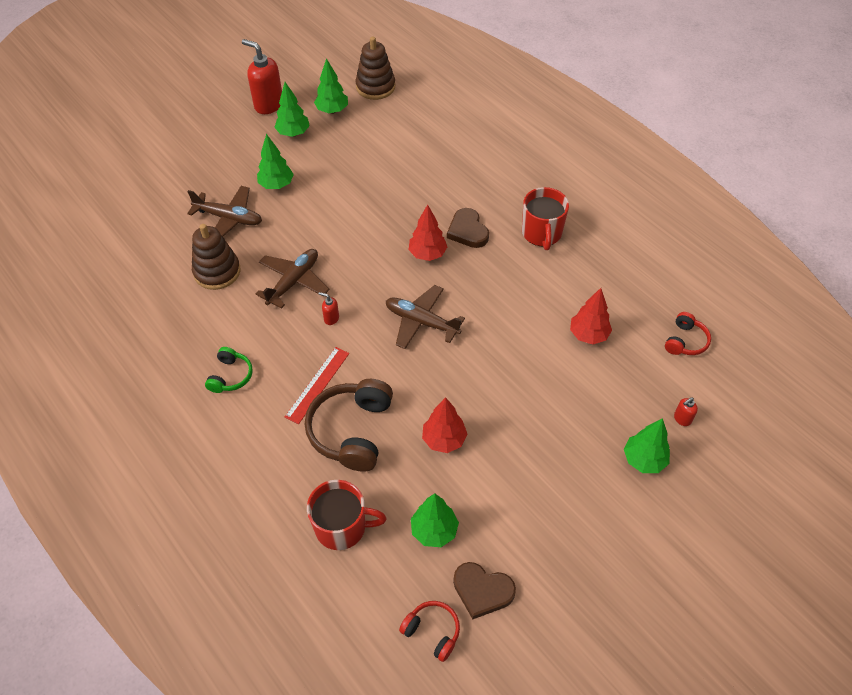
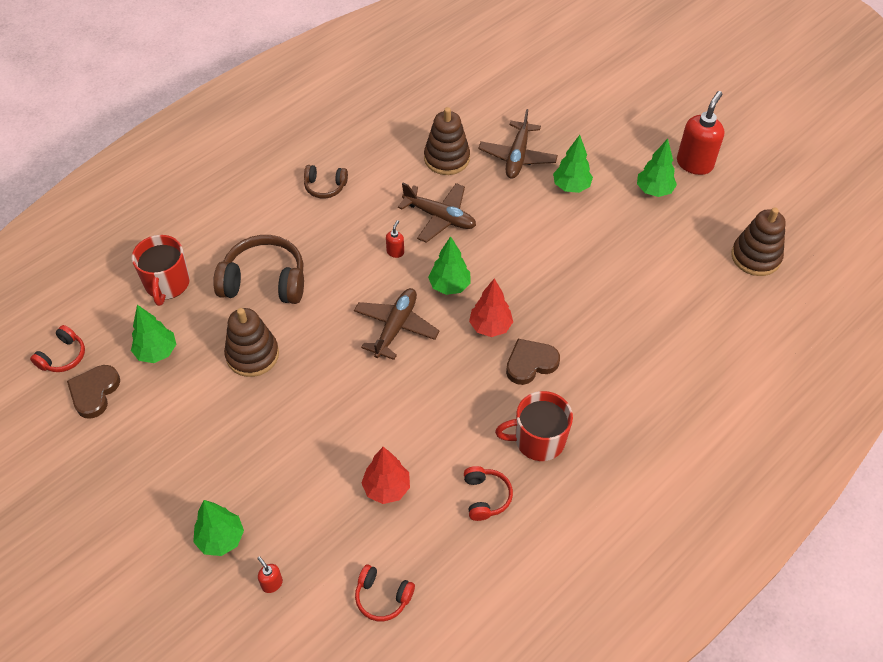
camera: 85 degrees right, 0 degrees up
green headphones [205,347,253,393] -> brown headphones [304,165,348,198]
red ruler [285,347,349,424] -> none
green tree [314,58,348,114] -> green tree moved to [428,236,470,295]
red tree [422,397,467,453] -> brown stacking toy [224,308,279,377]
none -> red headphones [464,466,513,521]

